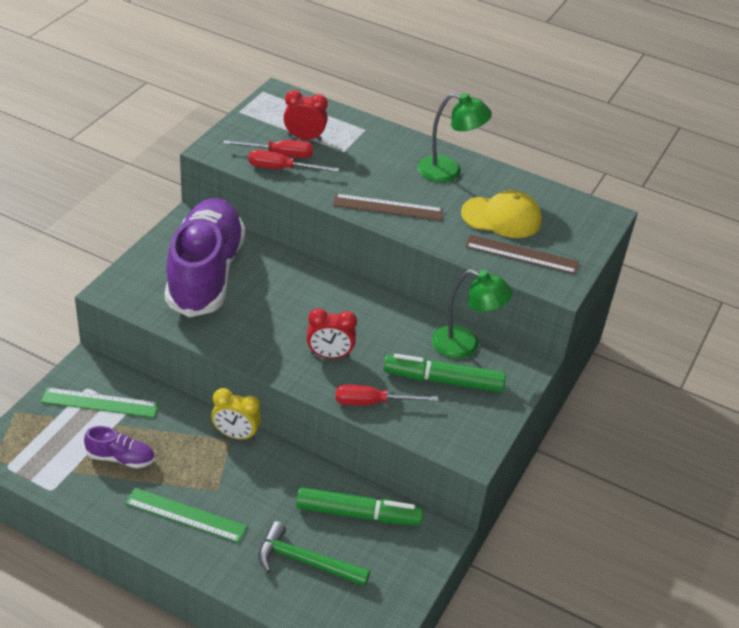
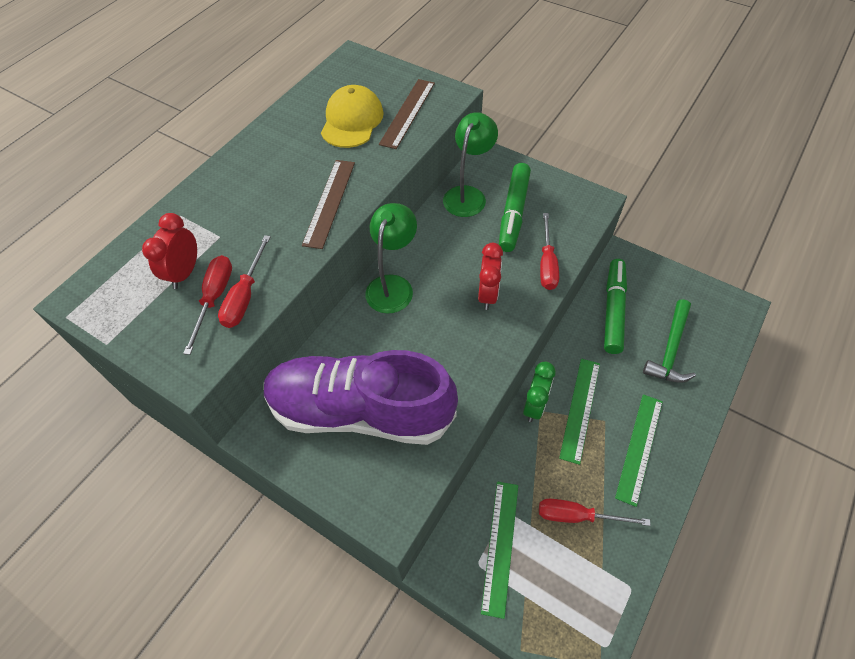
camera: 80 degrees left, 15 degrees up
purple shoe [84,426,155,468] -> red screwdriver [539,499,650,526]
yellow clock [211,388,261,441] -> green clock [523,362,556,422]
green lamp [418,93,492,182] -> green lamp moved to [365,203,417,314]
none -> green ruler [559,359,600,465]

